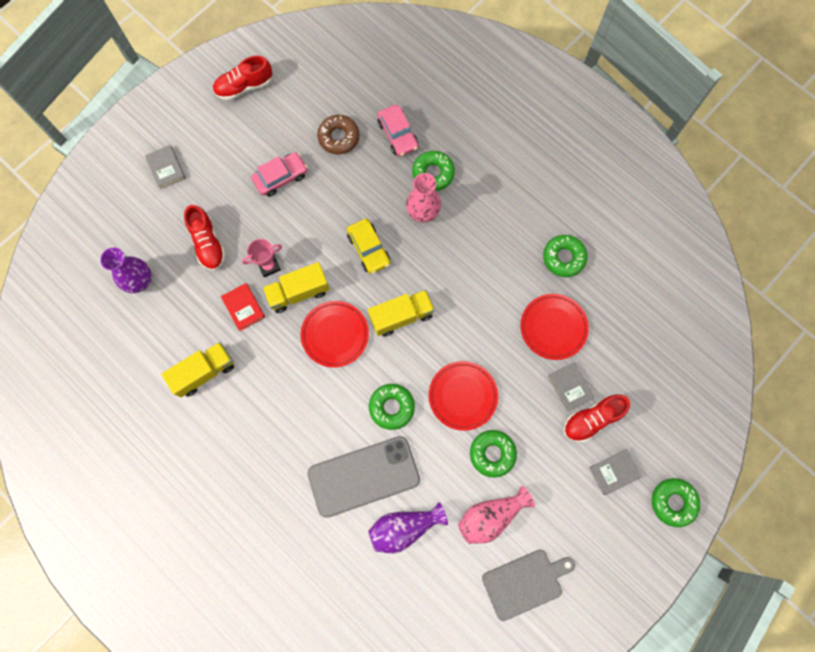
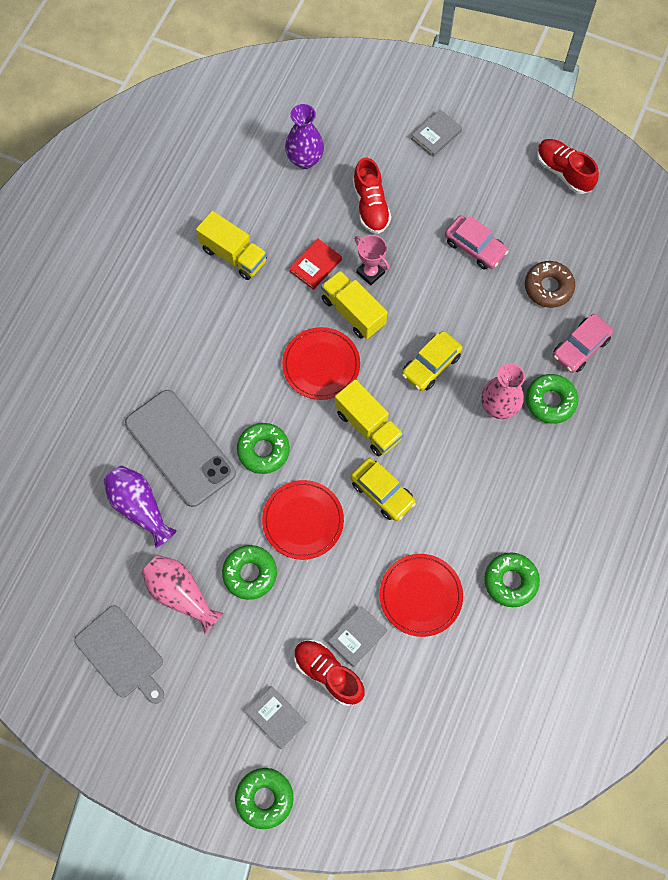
camera: 70 degrees right, 5 degrees down
red shoe [184,205,226,271] -> red shoe turned 60 degrees counterclockwise [353,158,391,234]
none -> yellow car [350,458,416,521]

